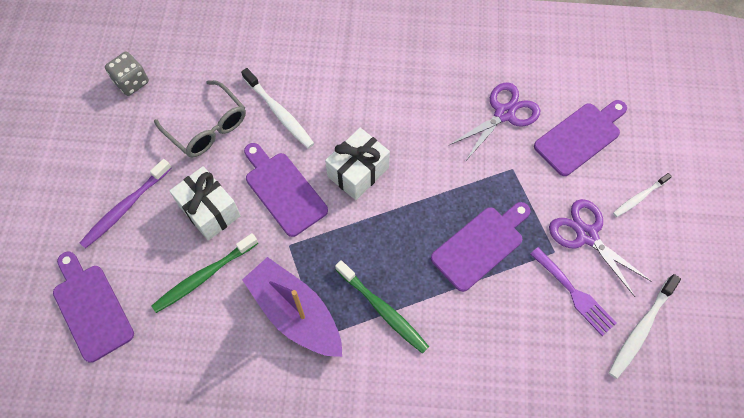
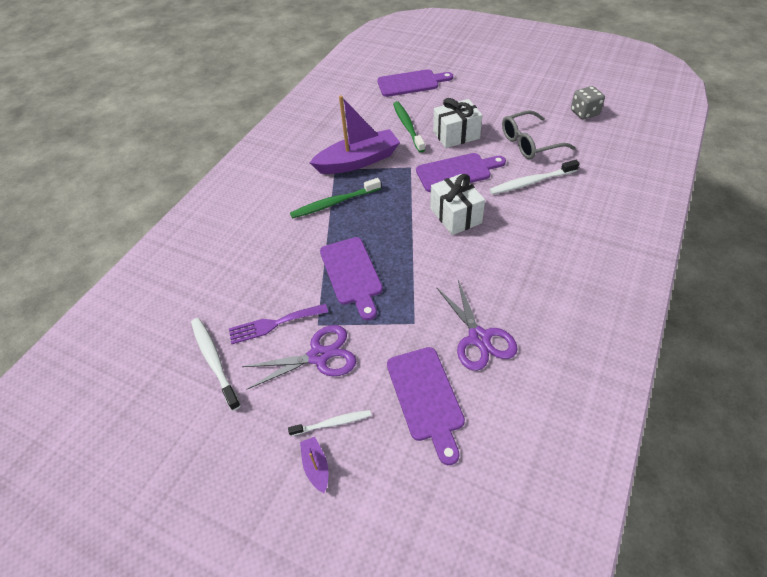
camera: 115 degrees right, 15 degrees down
purple toothbrush [80,159,172,249] -> none
white toothbrush [613,173,672,217] -> white toothbrush turned 90 degrees clockwise [288,410,371,436]
none -> purple boat [300,437,328,493]

